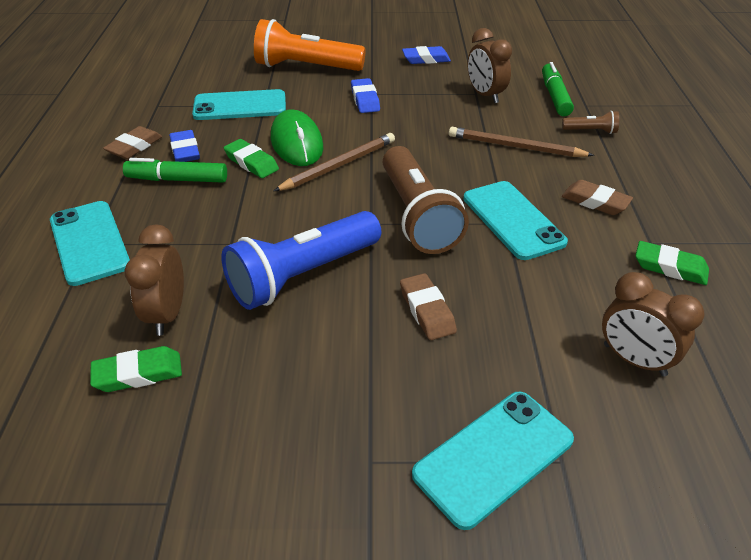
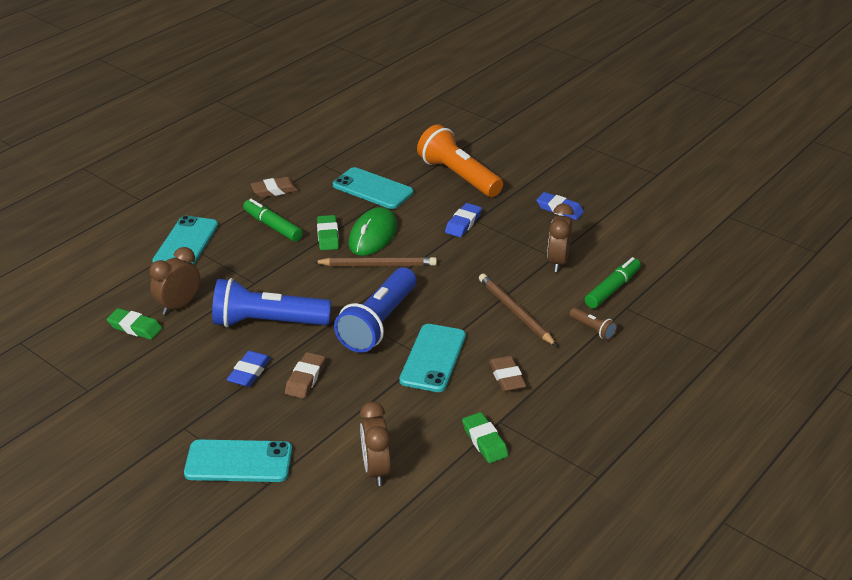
camera: 40 degrees right, 5 degrees down
blue eraser [169,130,200,162] -> blue eraser moved to [227,351,271,387]
brown flashlight [383,146,469,254] -> blue flashlight [334,268,416,353]

